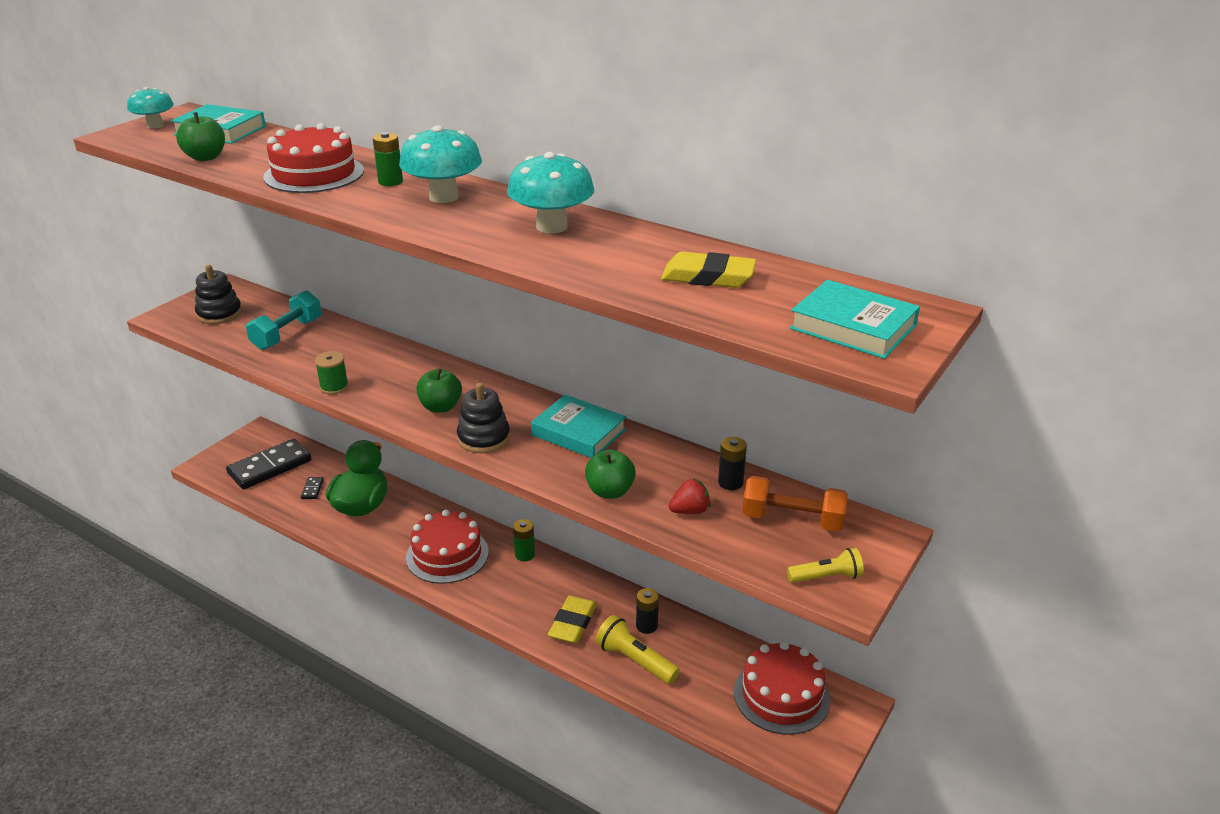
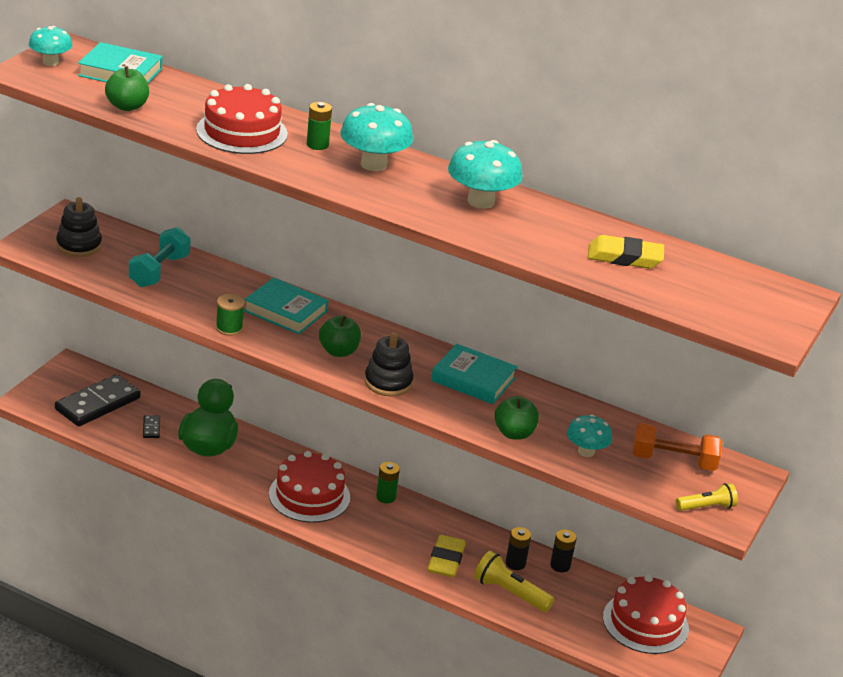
camera: 10 degrees left, 0 degrees up
red strawberry [669,478,711,514] -> turquoise mushroom [567,415,612,457]
black battery [718,437,747,490] -> black battery moved to [550,529,577,572]
turquoise book [790,280,920,359] -> turquoise book moved to [244,277,328,334]

